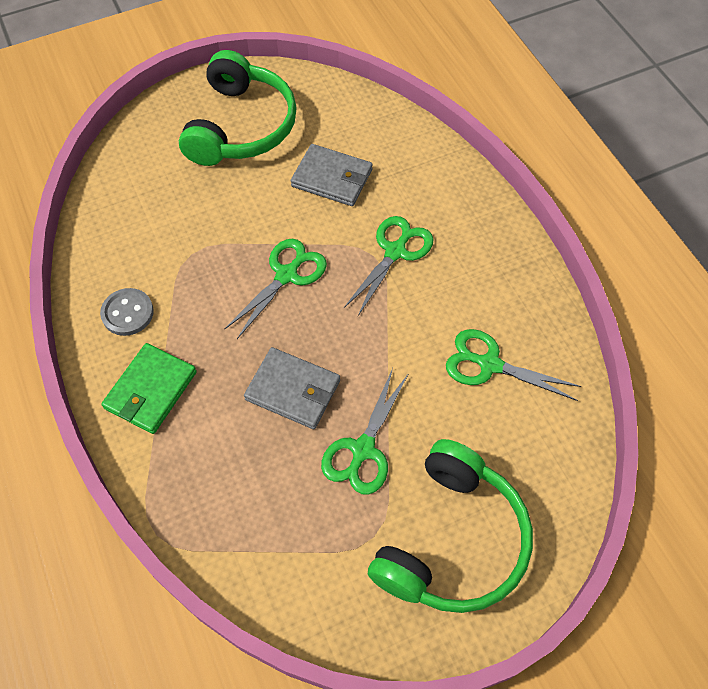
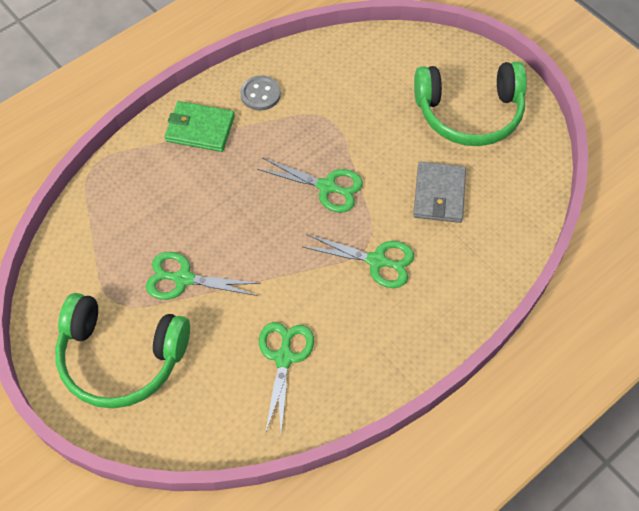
camera: 75 degrees right, 0 degrees up
grey wallet [244,347,340,429] -> none

